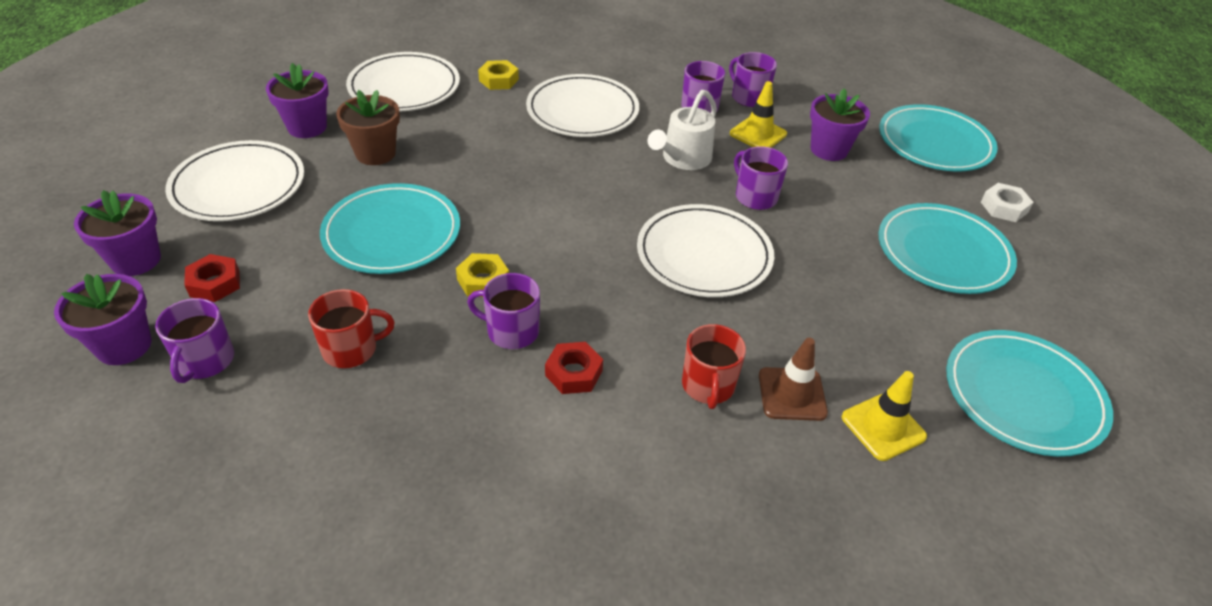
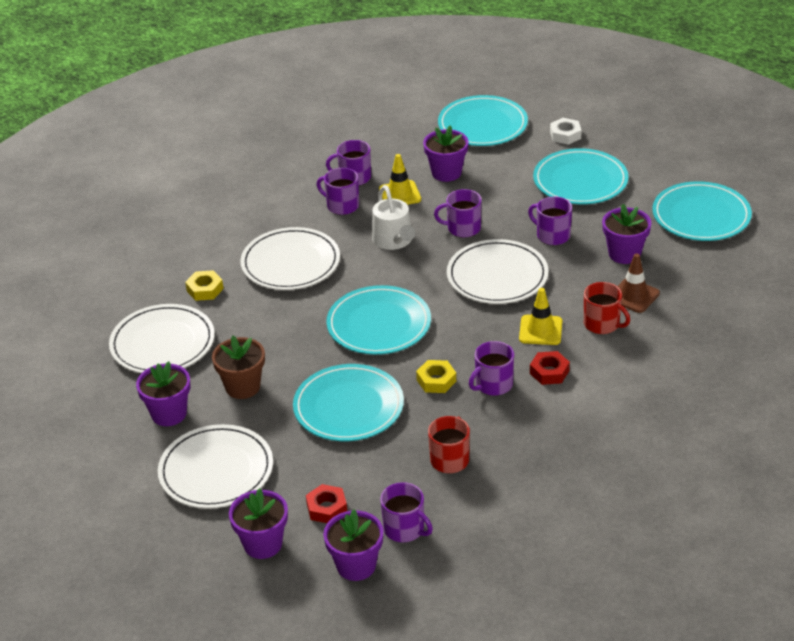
camera: 50 degrees left, 5 degrees down
yellow traffic cone [842,371,927,461] -> yellow traffic cone moved to [519,288,562,345]
none -> turquoise plate [326,285,431,355]
none -> purple mug [528,196,572,245]
none -> purple flower pot [602,204,651,264]

